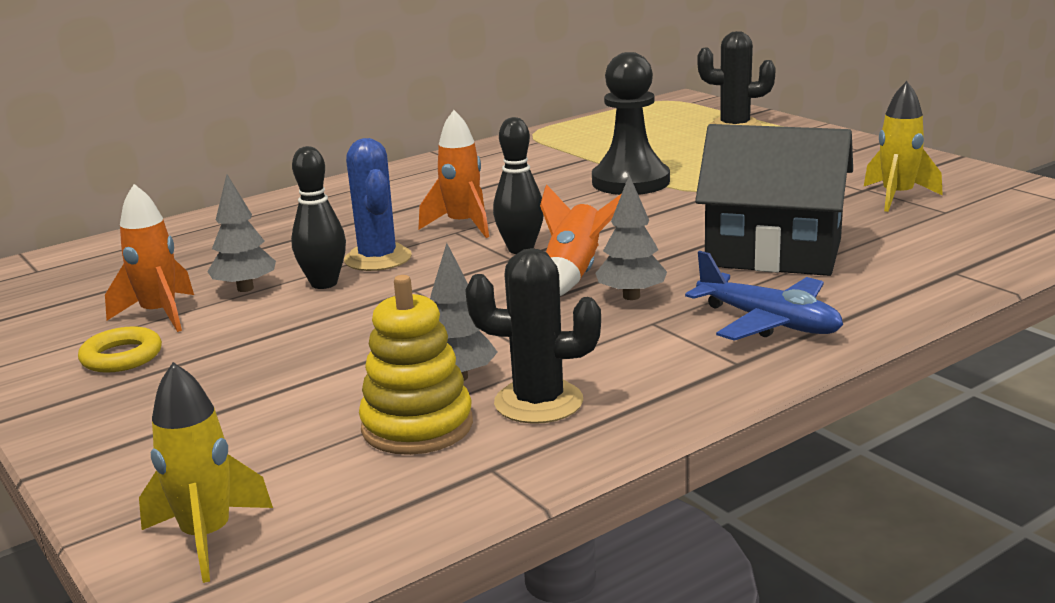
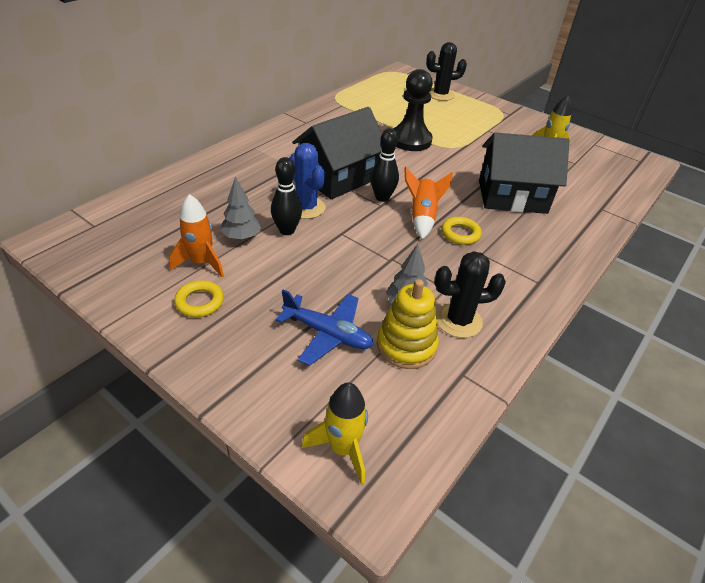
camera: 20 degrees left, 20 degrees up
orange rocket [418,110,489,238] -> black house [292,107,382,199]
grey tree [595,175,667,300] -> yellow ring [442,217,482,245]
blue plane [685,251,843,341] -> blue plane moved to [275,290,374,366]

